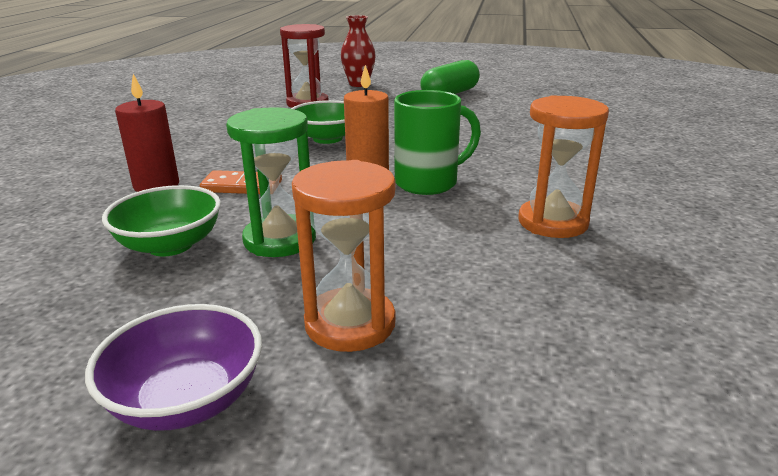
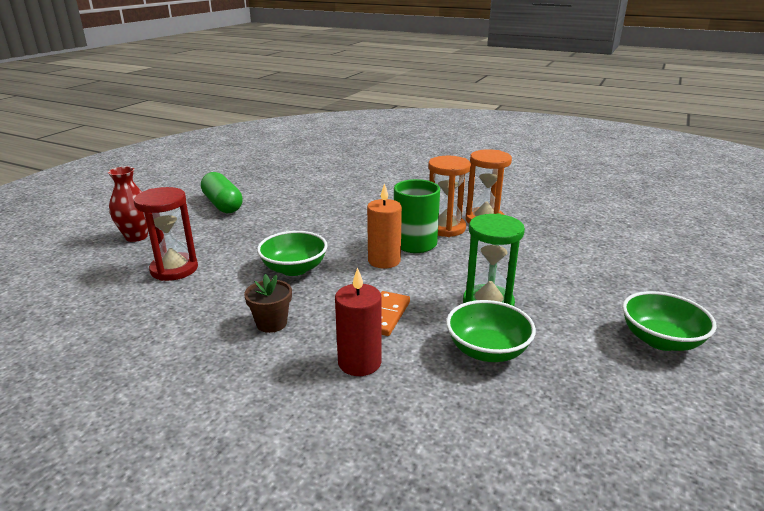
camera: 75 degrees left, 0 degrees up
purple bowl [85,304,262,431] -> green bowl [622,291,717,351]
orange hourglass [292,160,396,352] -> orange hourglass moved to [428,156,471,237]
none -> brown flower pot [244,274,292,333]

